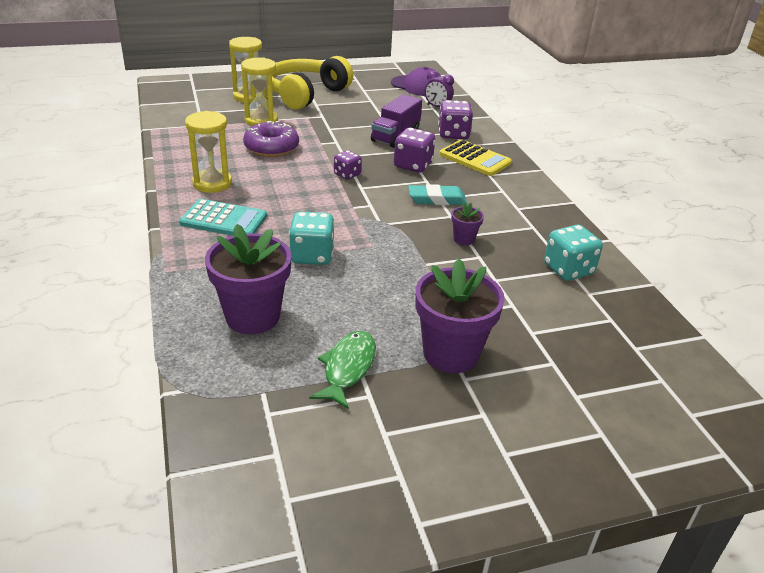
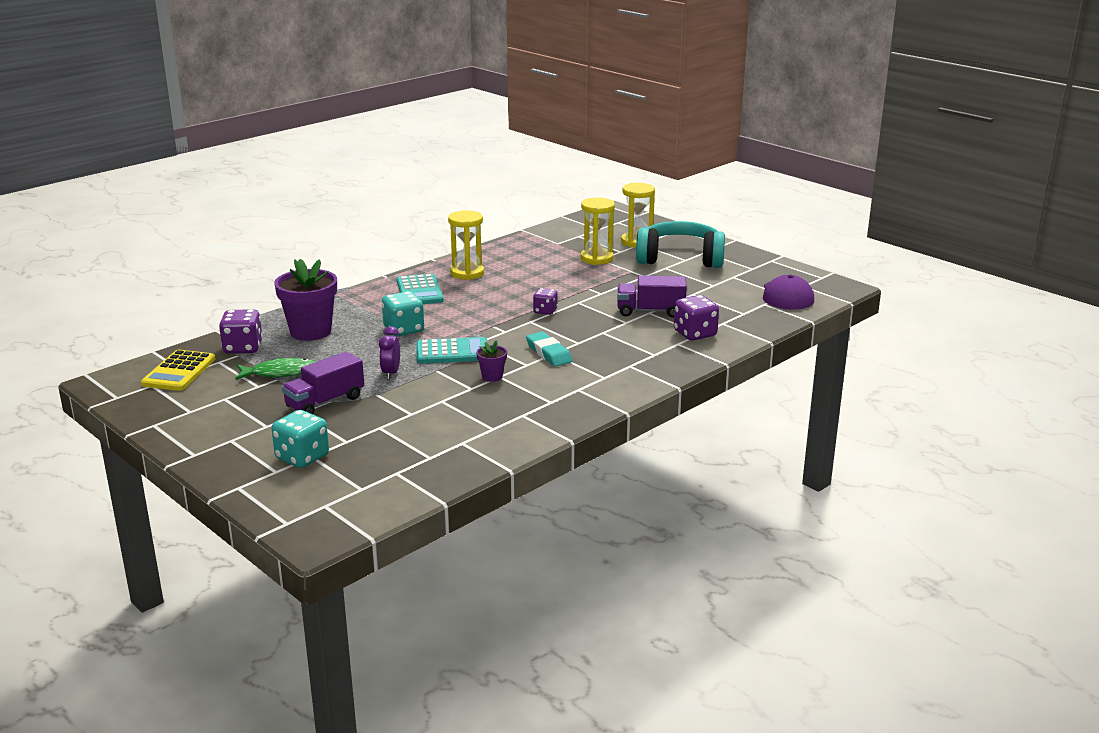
camera: 65 degrees right, 10 degrees down
purple donut [243,121,299,157] -> none
yellow headphones [272,56,353,110] -> turquoise headphones [636,221,725,268]
purple dice [394,128,435,173] -> purple dice moved to [219,309,263,354]
purple flower pot [415,258,505,373] -> purple truck [282,351,364,414]
purple clock [425,71,454,107] -> purple clock moved to [379,326,400,380]
yellow calculator [439,139,512,176] -> yellow calculator moved to [141,350,216,391]
turquoise dice [544,225,603,281] -> turquoise dice moved to [271,410,329,468]
none -> turquoise calculator [416,337,487,364]

